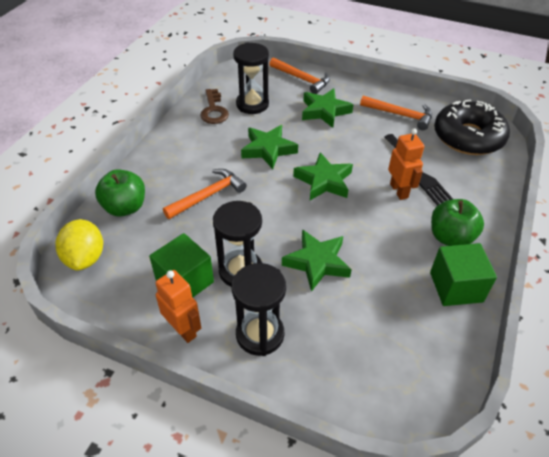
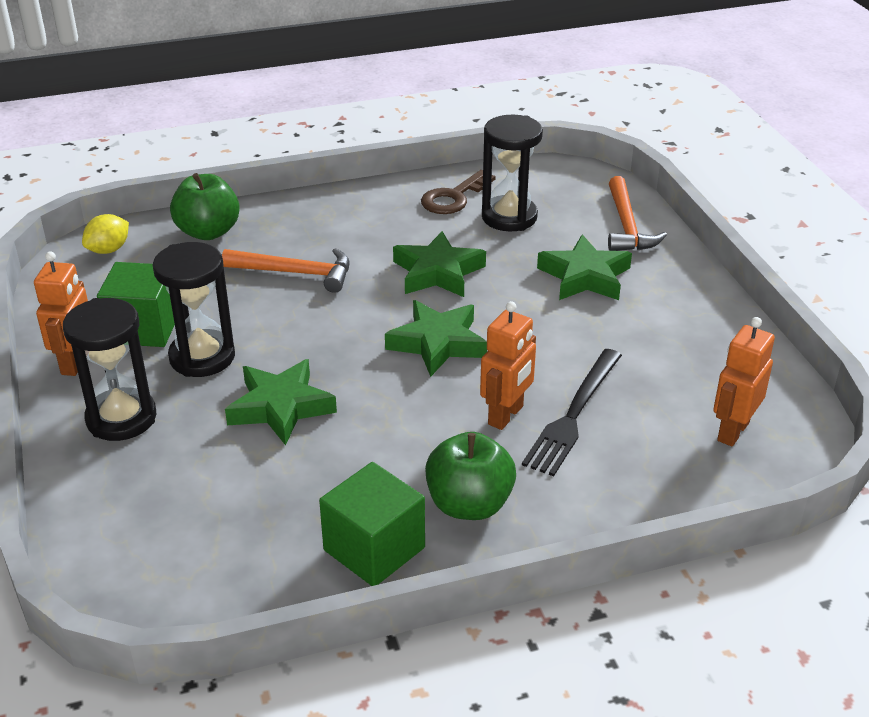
camera: 50 degrees right, 10 degrees down
yellow lemon [56,219,103,271] -> yellow lemon [82,214,129,254], size x0.65
orange hammer [360,96,432,130] -> none
black donut [434,100,510,155] -> orange robot [713,317,775,447]

